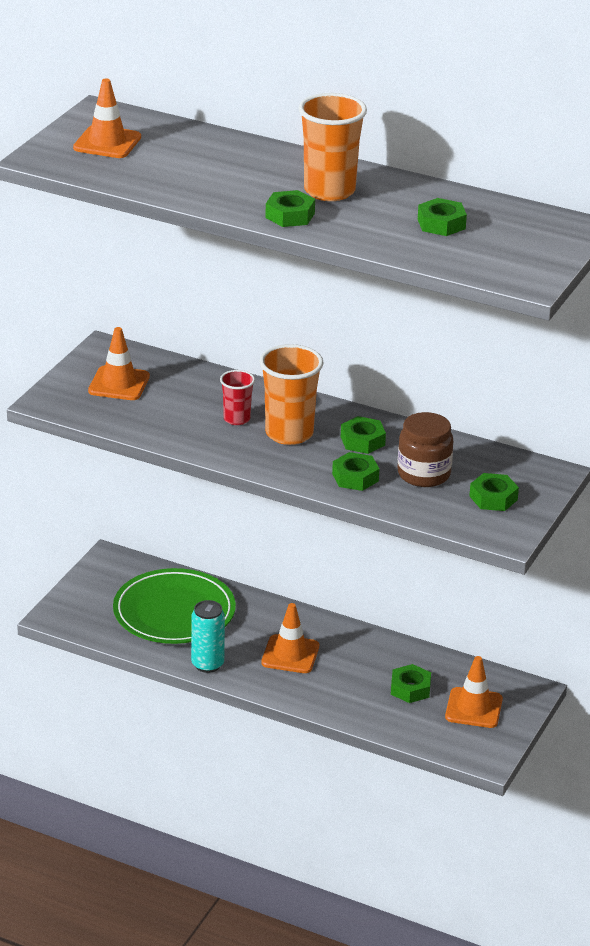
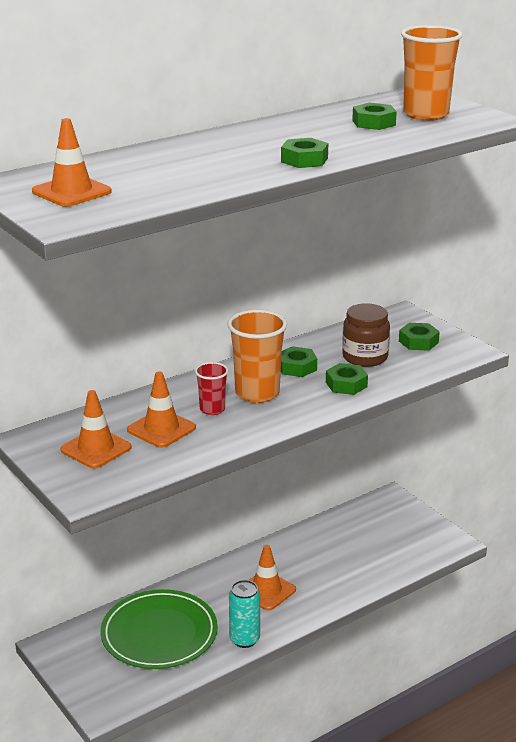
camera: 60 degrees left, 5 degrees down
orange cup [299,93,367,201] -> orange cup moved to [401,25,463,121]
green nut [391,664,431,703] -> none
orange traffic cone [445,656,503,728] -> orange traffic cone moved to [127,371,196,448]

